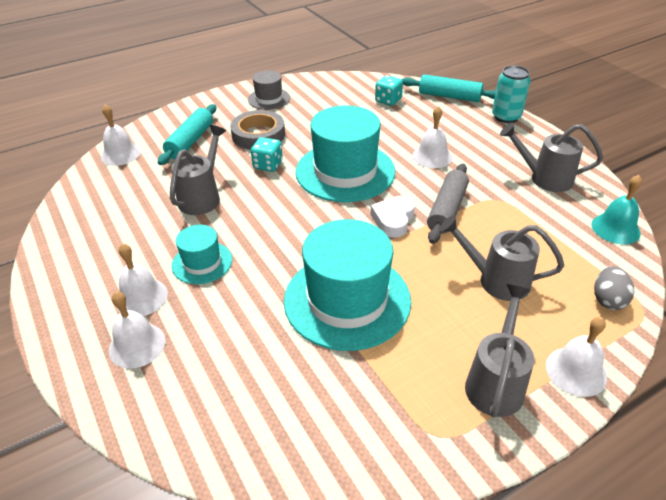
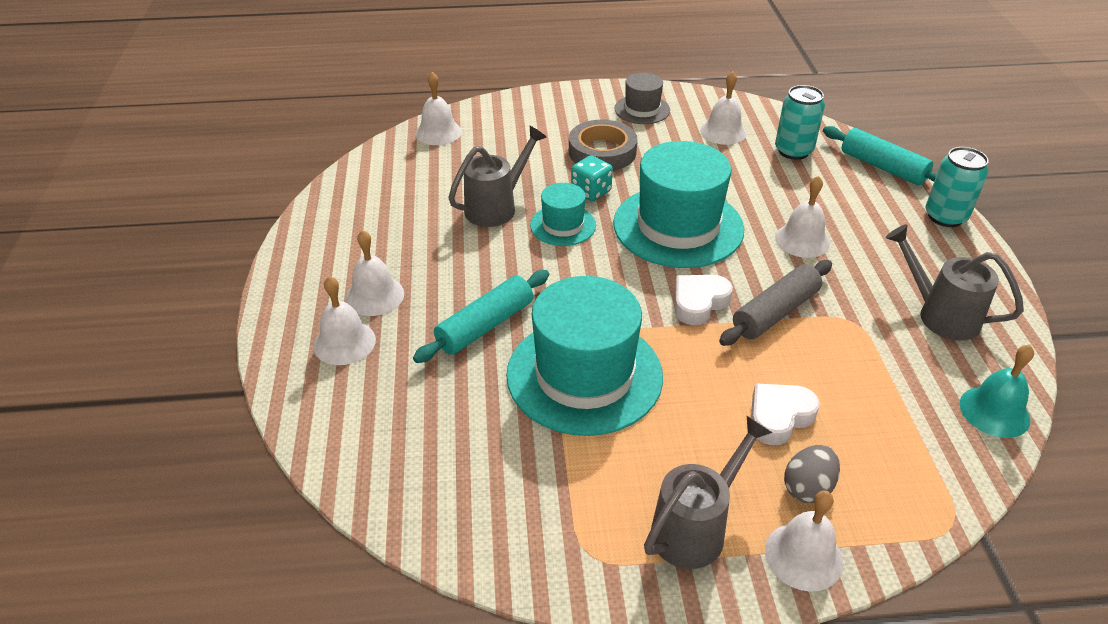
camera: 25 degrees right, 0 degrees up
turquoise rolling pin [158,104,216,165] -> turquoise rolling pin moved to [413,270,549,363]
turquoise hat [172,225,232,284] -> turquoise hat moved to [530,183,596,246]
turquoise dice [375,75,403,106] -> turquoise can [775,85,825,160]
grey watering can [440,215,564,301] -> white heart [751,383,820,445]
grey egg [594,266,634,310] -> grey egg moved to [784,445,840,503]
none -> white bell [700,71,747,145]

